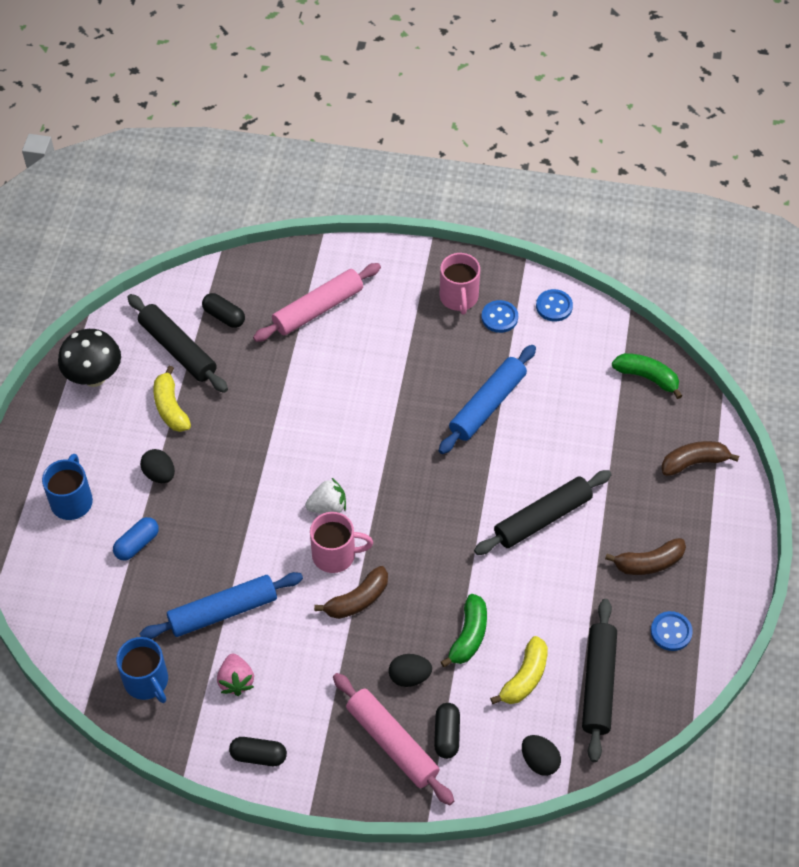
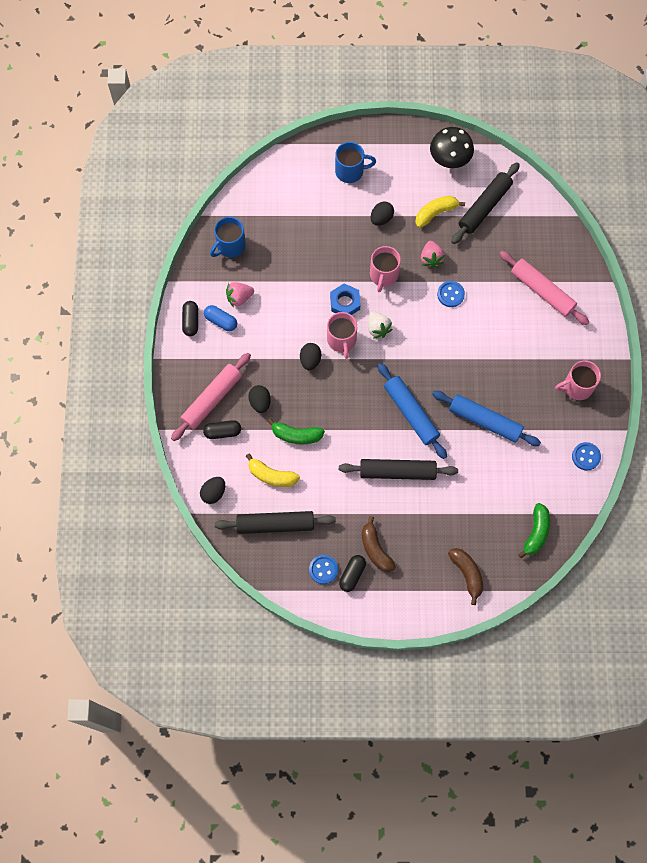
camera: 80 degrees right, 15 degrees up
blue capsule [113,517,159,561] -> blue capsule moved to [204,305,237,331]
blue rolling pin [140,572,303,639] -> blue rolling pin moved to [378,363,447,459]
black capsule [202,293,245,328] -> black capsule moved to [339,555,366,592]
brown banana [314,566,388,619] -> black egg [300,343,321,370]
black rolling pin [474,470,612,555] -> black rolling pin turned 45 degrees counterclockwise [339,459,458,480]
blue button [481,300,518,333] -> blue button moved to [437,281,465,307]
none -> blue nut [330,284,360,315]
none -> pink mug [370,246,401,292]
none -> pink strawberry [421,241,445,268]

